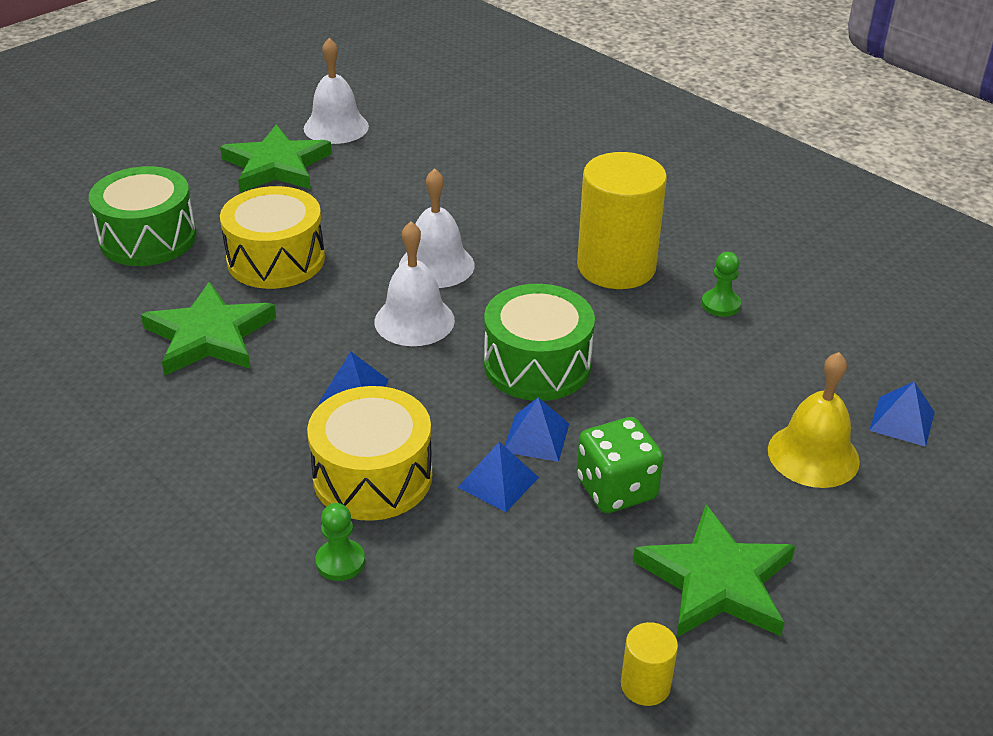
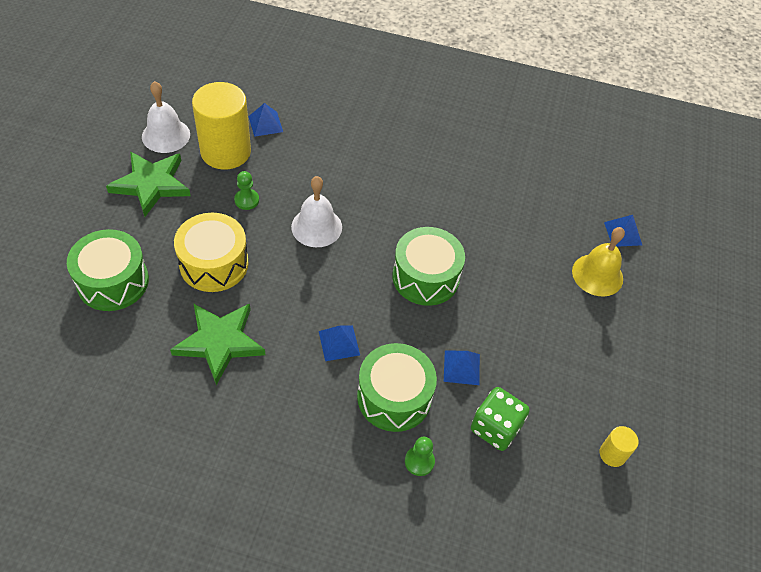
camera: 35 degrees left, 15 degrees up
yellow drum [307,386,432,521] -> green drum [357,343,437,432]
white bell [374,221,455,346] -> none
blue pyramid [505,397,569,462] -> blue pyramid moved to [248,103,283,137]
green dice [576,417,663,513] -> green dice moved to [471,387,530,451]
yellow cylinder [577,152,667,289] -> yellow cylinder moved to [192,82,251,170]
green star [633,504,795,637] -> none
green pawn [702,252,741,317] -> green pawn moved to [234,171,259,210]

